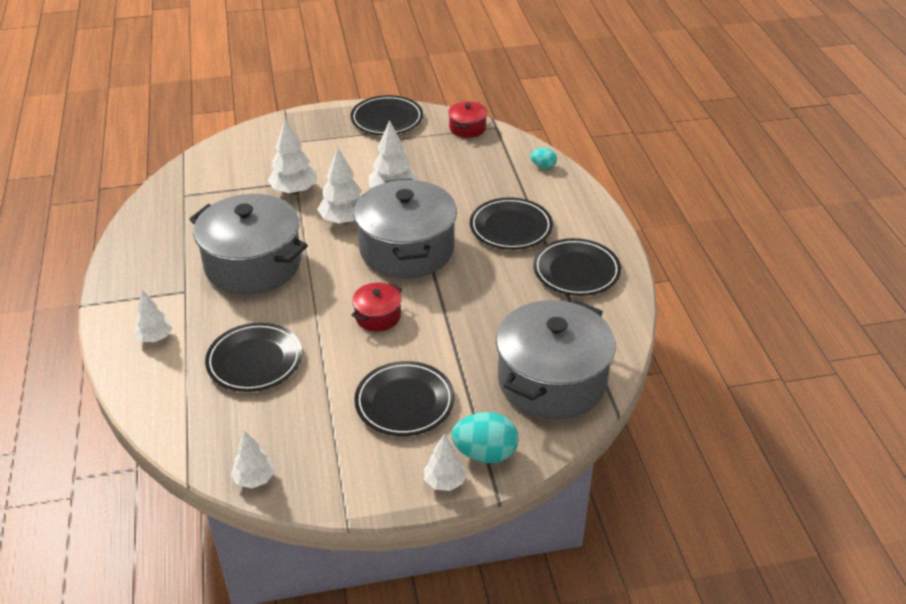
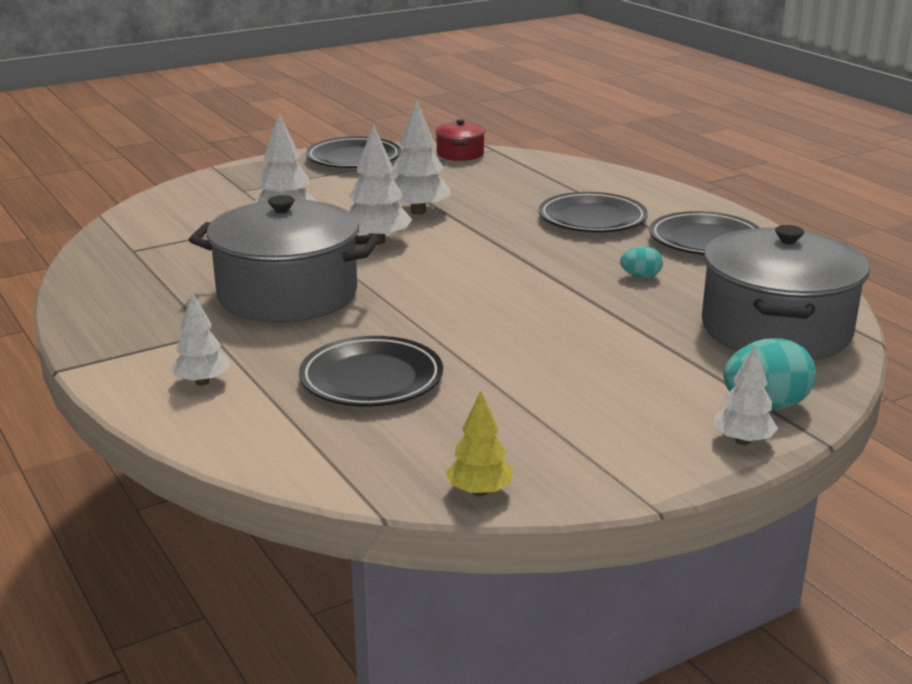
camera: 20 degrees left, 15 degrees down
white tree [231,431,275,488] -> yellow tree [445,391,513,496]
red pot [352,283,402,331] -> none
grey pot [354,178,457,279] -> none
black plate [354,361,455,436] -> none
turquoise egg [530,148,557,169] -> turquoise egg moved to [620,246,663,278]

